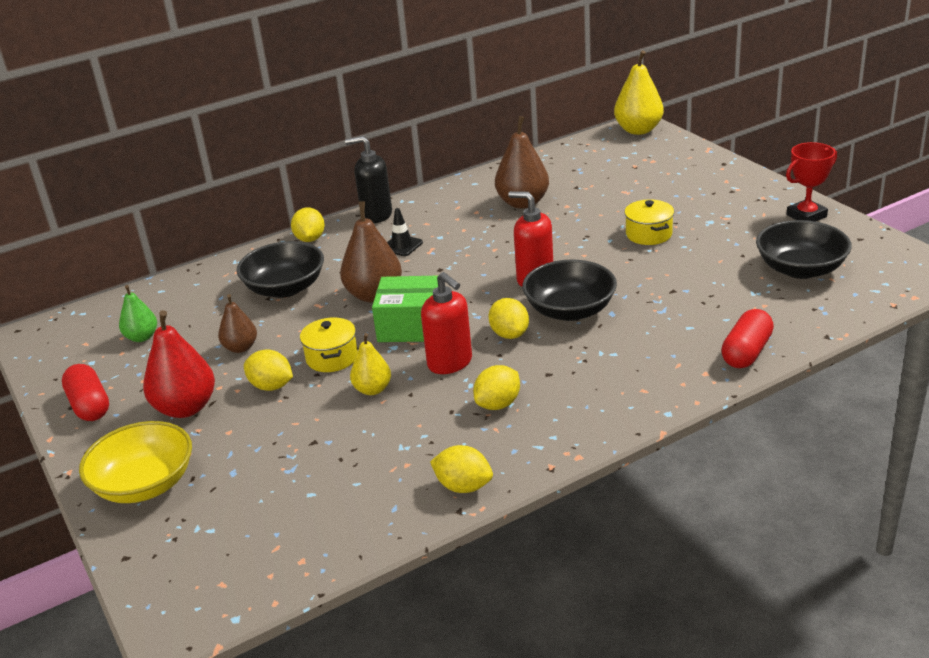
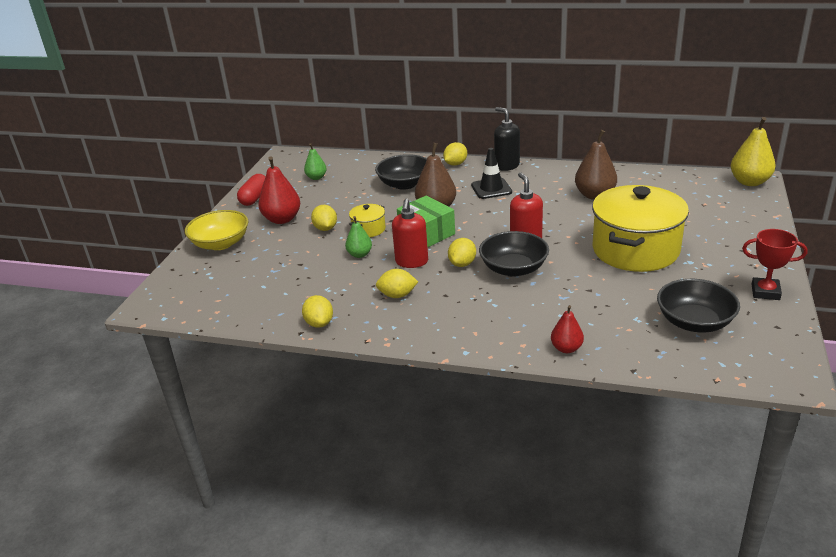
camera: 45 degrees right, 0 degrees up
brown pear [218,294,257,353] -> none
yellow pear [350,333,391,395] -> green pear [345,216,372,258]
black traffic cone [387,208,423,256] -> black traffic cone [471,148,512,199], size x1.50
yellow pot [624,200,674,245] -> yellow pot [592,185,689,272], size x2.31
red capsule [721,309,774,368] -> red pear [551,305,584,353]

